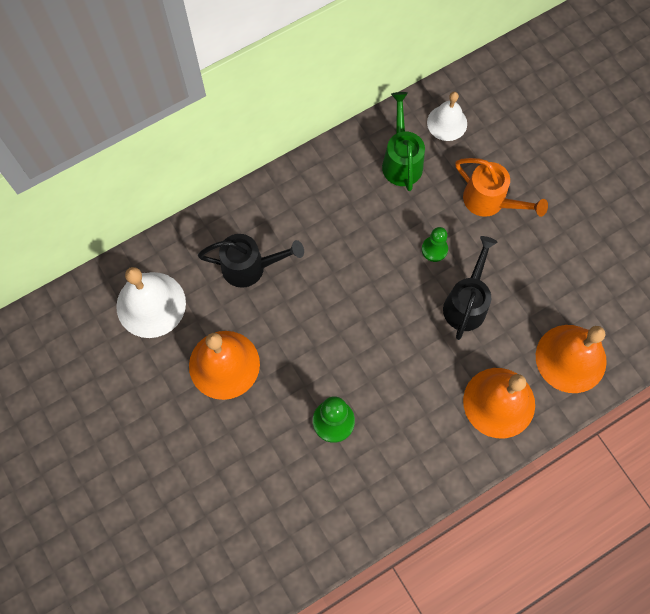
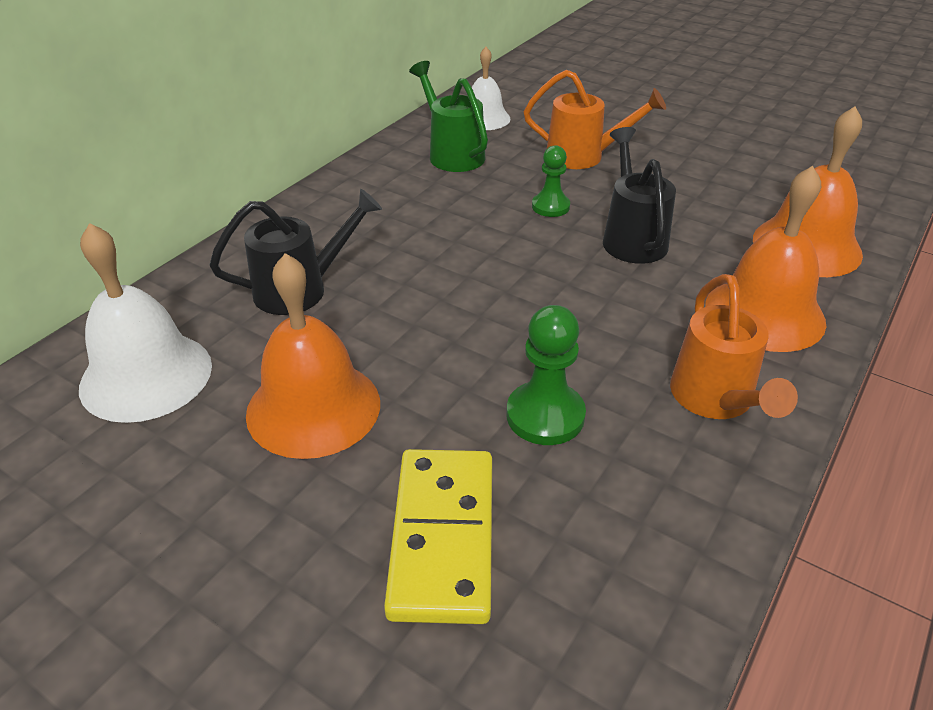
camera: 25 degrees left, 30 degrees down
none -> yellow domino [384,449,492,624]
none -> orange watering can [670,274,798,419]

